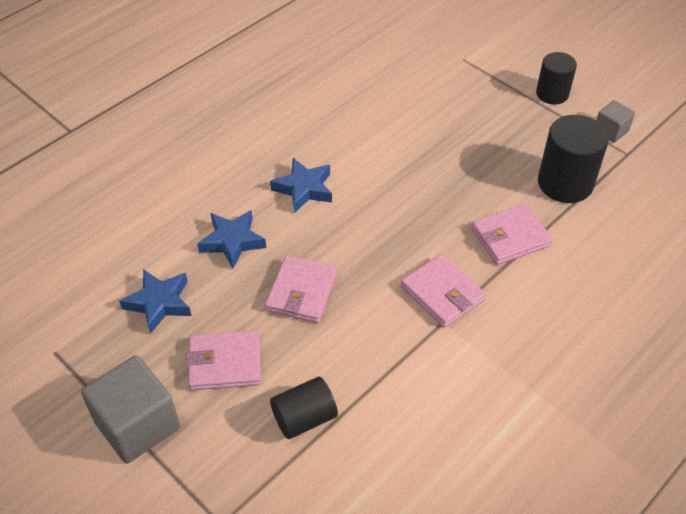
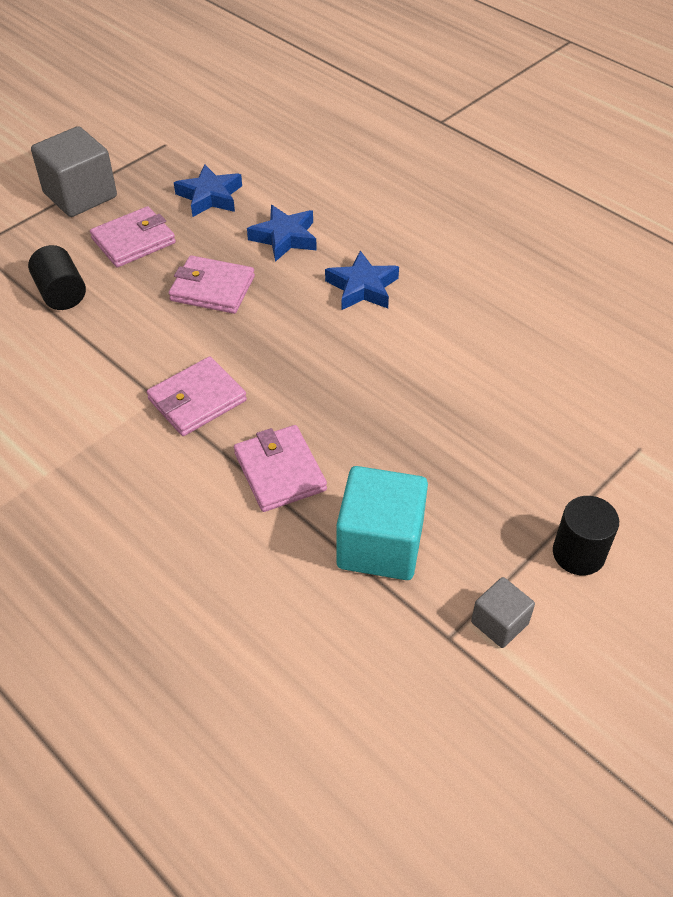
camera: 90 degrees right, 0 degrees up
pink wallet [186,330,261,391] -> pink wallet turned 60 degrees clockwise [90,206,176,267]
black cylinder [538,115,609,203] -> turquoise cube [336,466,428,580]

